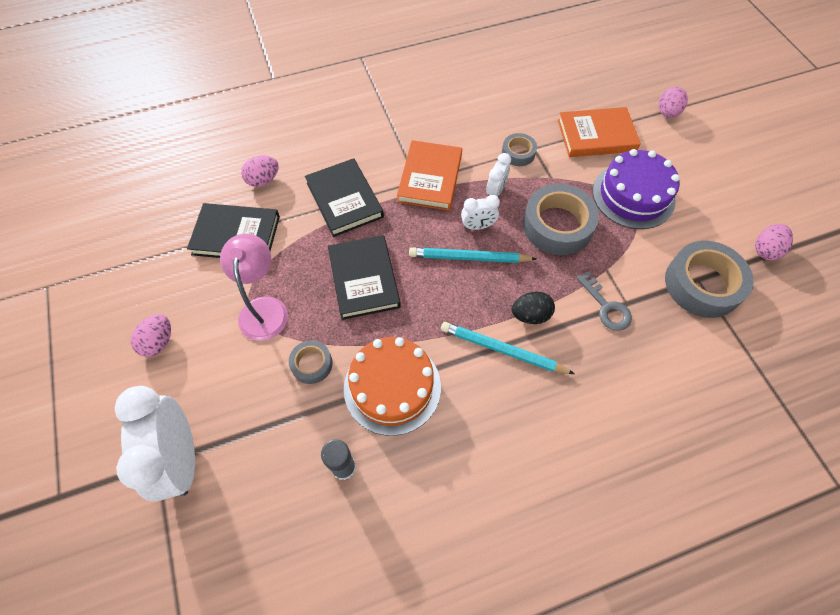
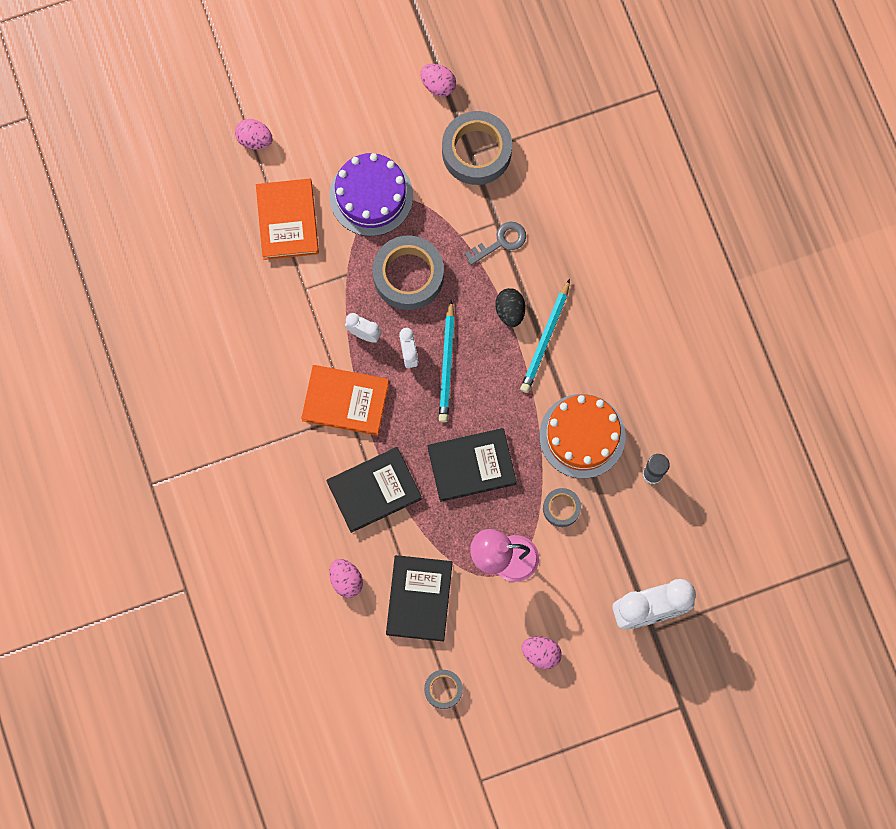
camera: 90 degrees left, 15 degrees up
grey tape [502,133,537,166] -> grey tape moved to [424,670,463,709]

